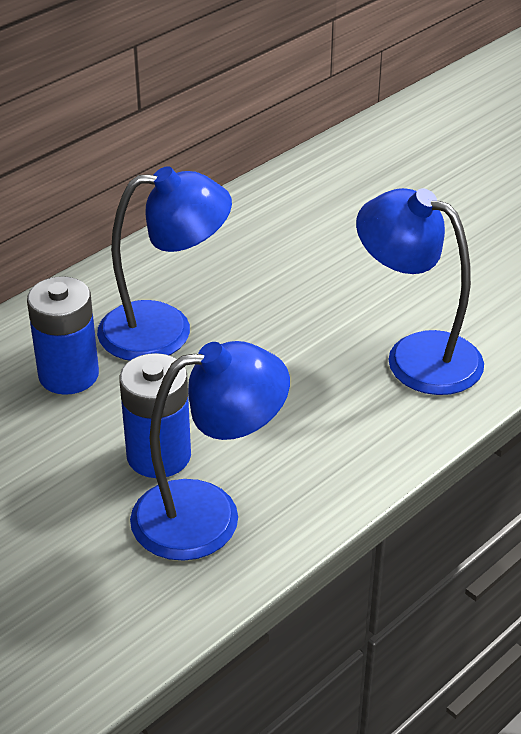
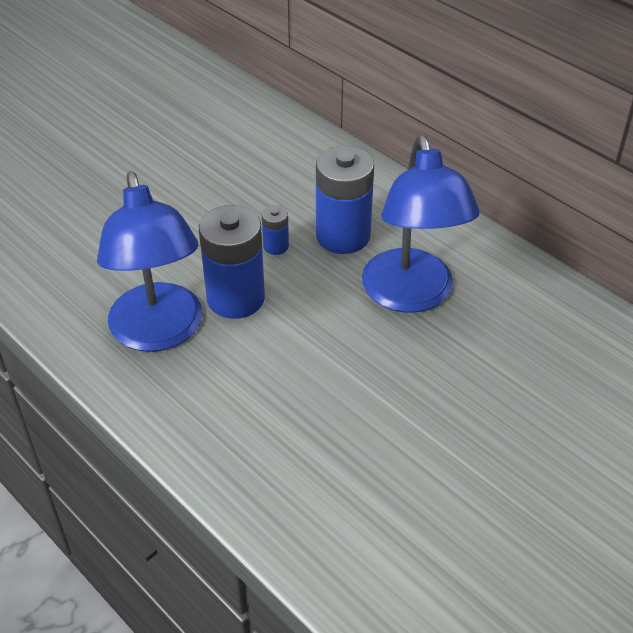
camera: 90 degrees right, 5 degrees up
blue lamp [356,188,484,395] -> none
none -> blue battery [262,205,289,255]

